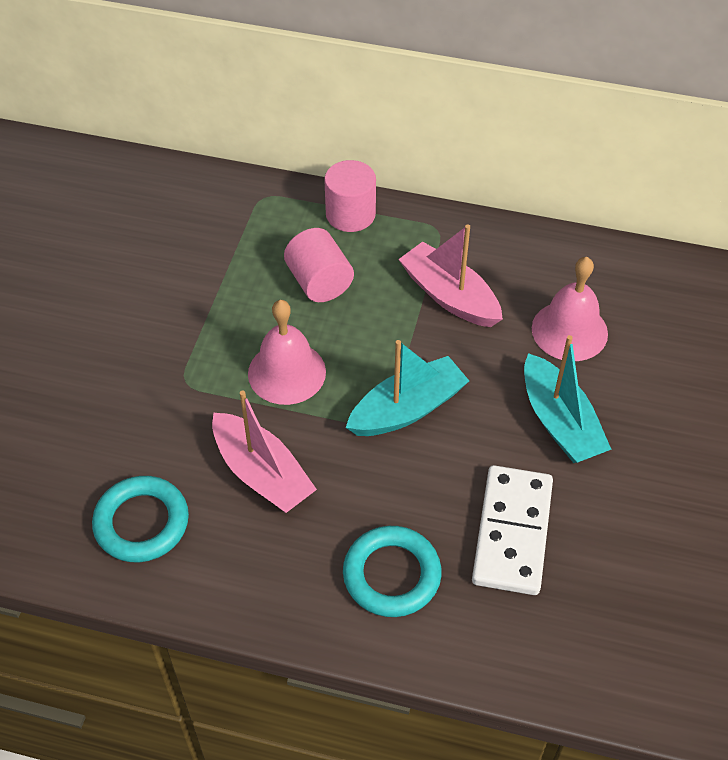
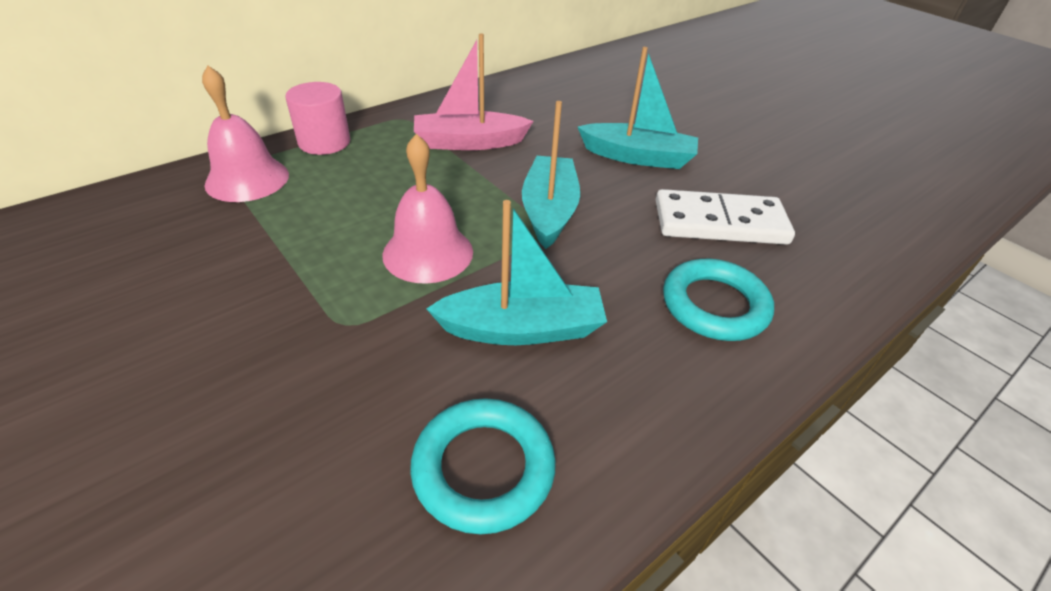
camera: 55 degrees left, 10 degrees down
pink boat [212,390,317,513] -> turquoise boat [426,200,607,345]
pink cylinder [284,228,354,302] -> none
white domino [472,465,553,595] -> white domino turned 45 degrees counterclockwise [656,189,795,245]
pink bell [532,257,608,361] -> pink bell moved to [202,66,289,202]

